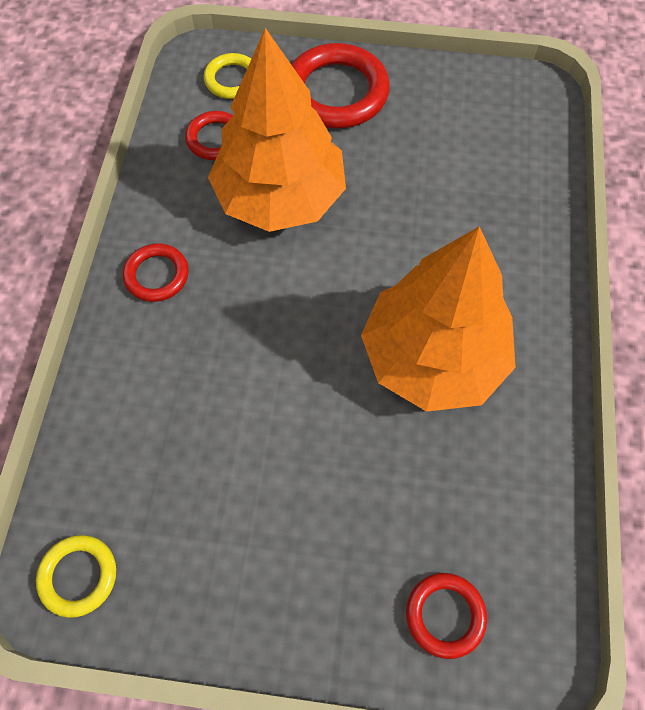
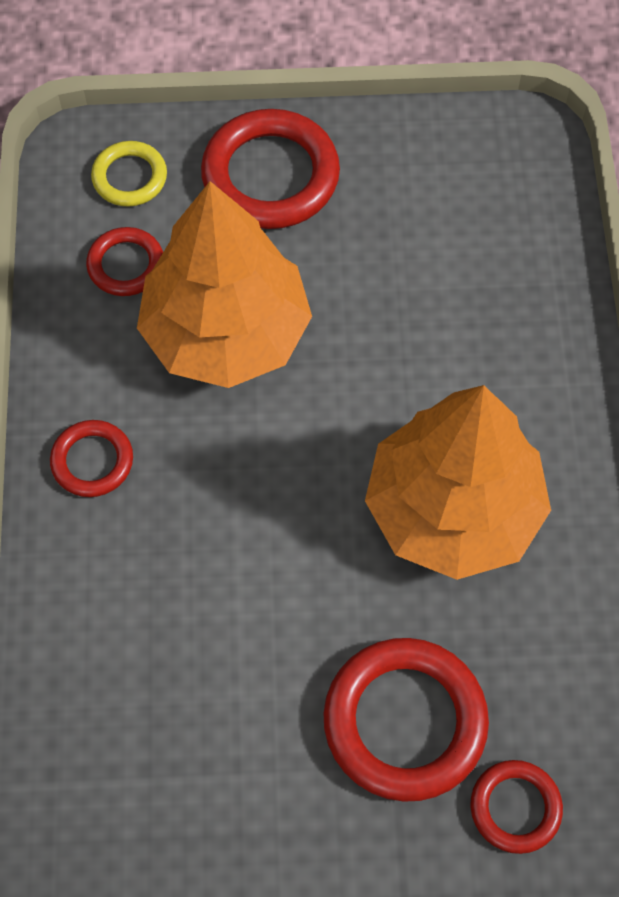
camera: 10 degrees left, 0 degrees up
yellow ring [36,535,116,618] -> none
none -> red ring [323,638,489,802]

